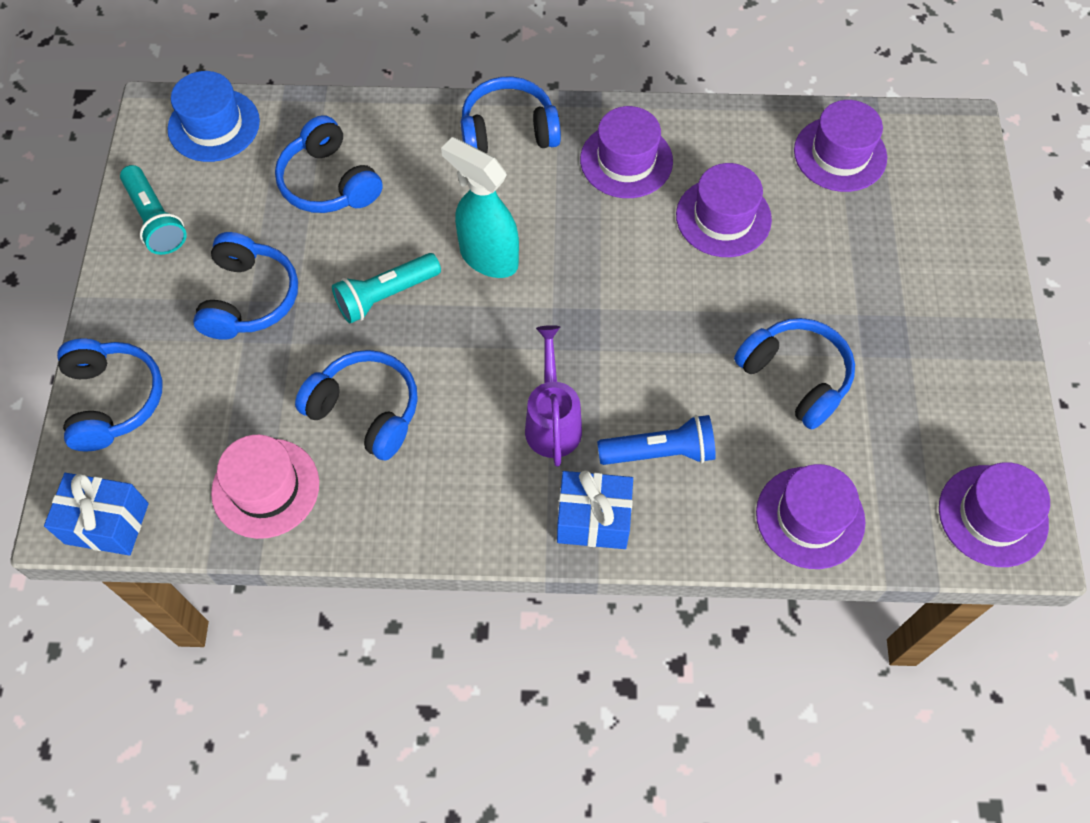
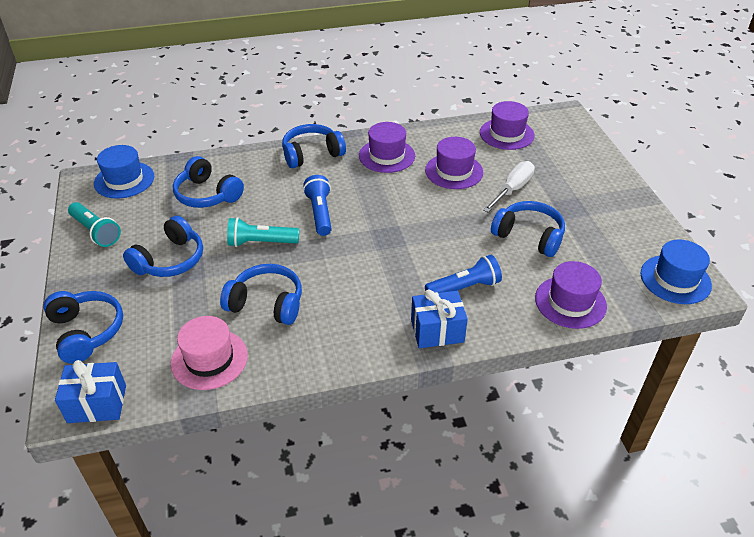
camera: 15 degrees left, 20 degrees down
blue headphones [193,232,298,340] -> blue headphones turned 45 degrees clockwise [123,216,203,277]
turquoise flashlight [332,253,441,323] -> turquoise flashlight turned 45 degrees clockwise [227,217,299,247]
turquoise spray bottle [441,137,519,278] -> blue flashlight [303,175,332,236]
purple watering can [525,325,582,467] -> none
purple hat [939,462,1050,567] -> blue hat [640,240,712,304]
none -> white screwdriver [483,161,535,212]

